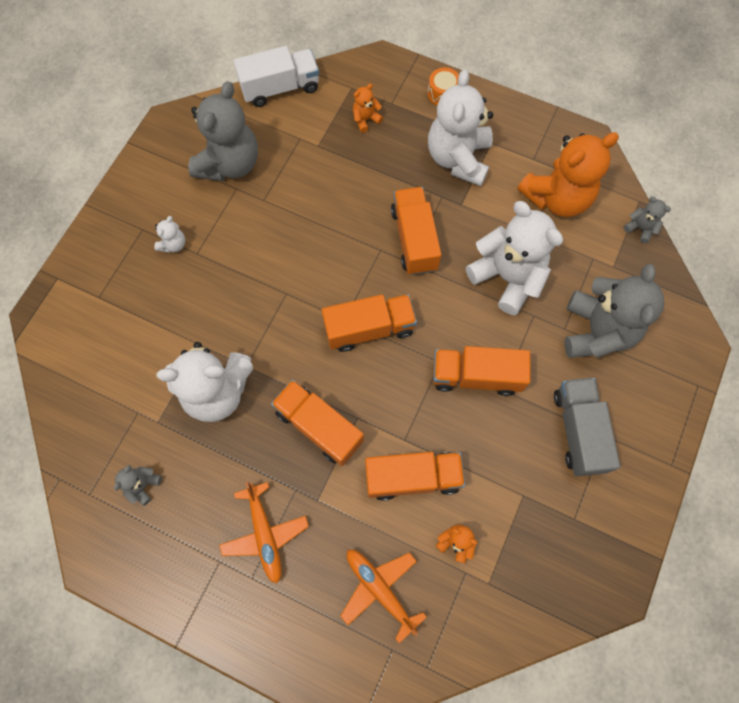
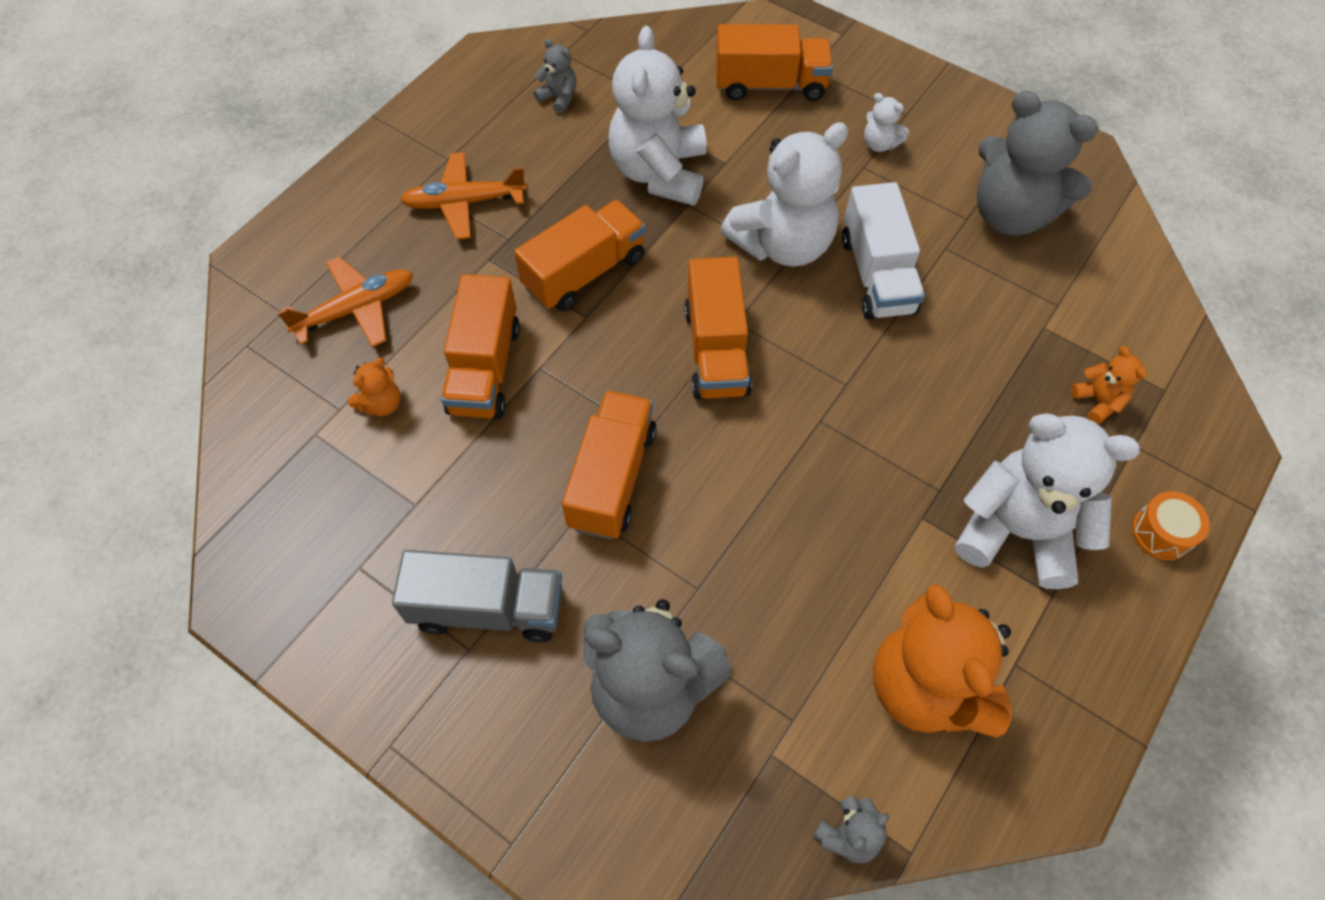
camera: 100 degrees right, 10 degrees down
white truck [233,46,319,107] -> white truck moved to [842,182,925,319]
orange truck [391,187,442,275] -> orange truck moved to [716,24,833,101]
white teddy bear [466,201,563,315] -> white teddy bear moved to [720,122,848,267]

